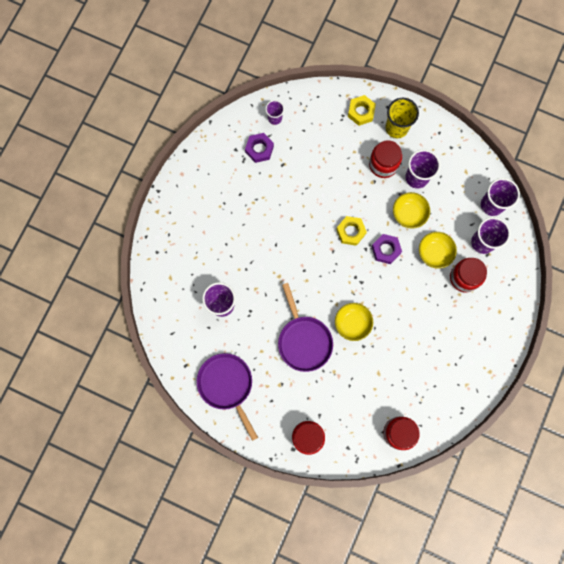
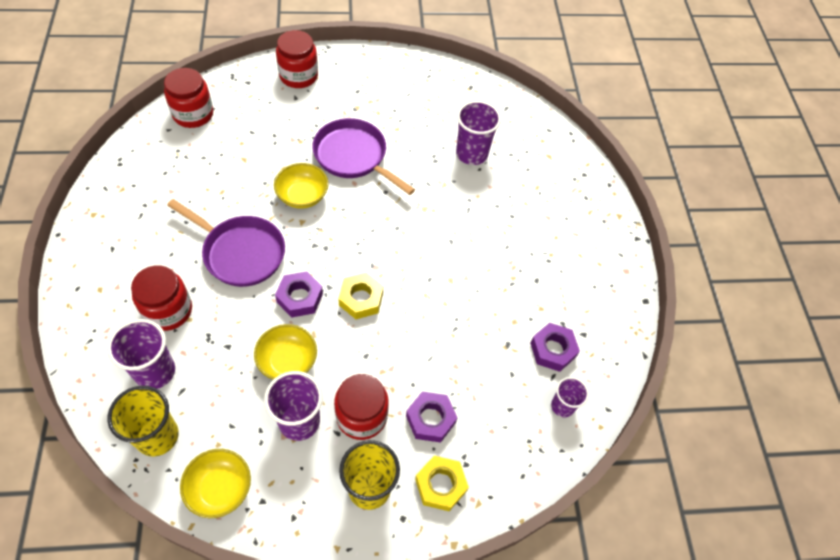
camera: 145 degrees right, 20 degrees down
purple pan [197,353,258,441] -> purple pan moved to [167,199,285,287]
yellow bowl [419,232,457,269] -> yellow bowl moved to [180,449,251,518]
purple cup [481,178,520,216] -> yellow cup [107,386,179,457]
none -> purple nut [406,392,457,443]

